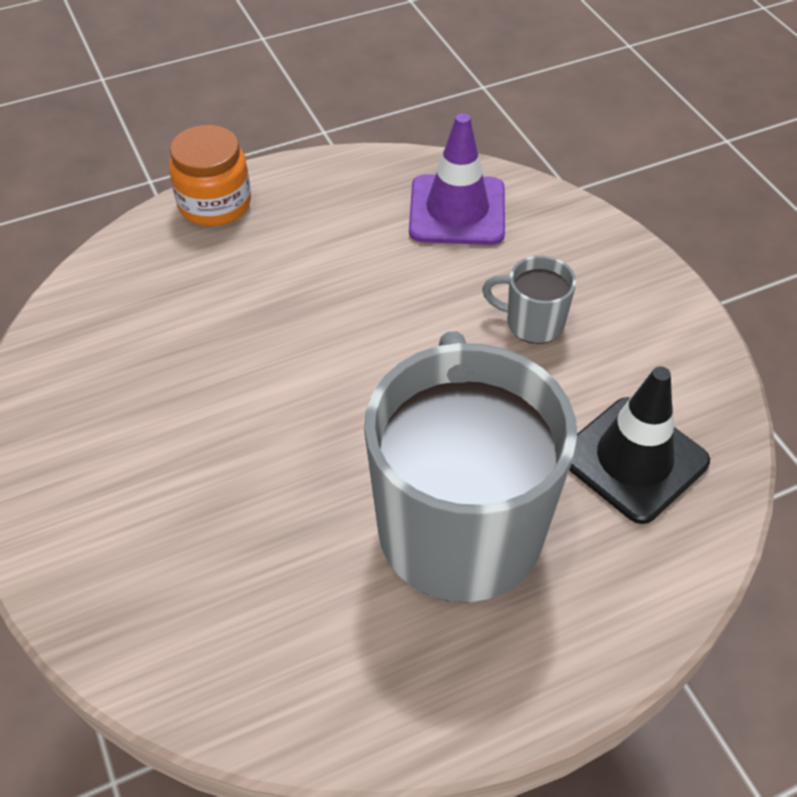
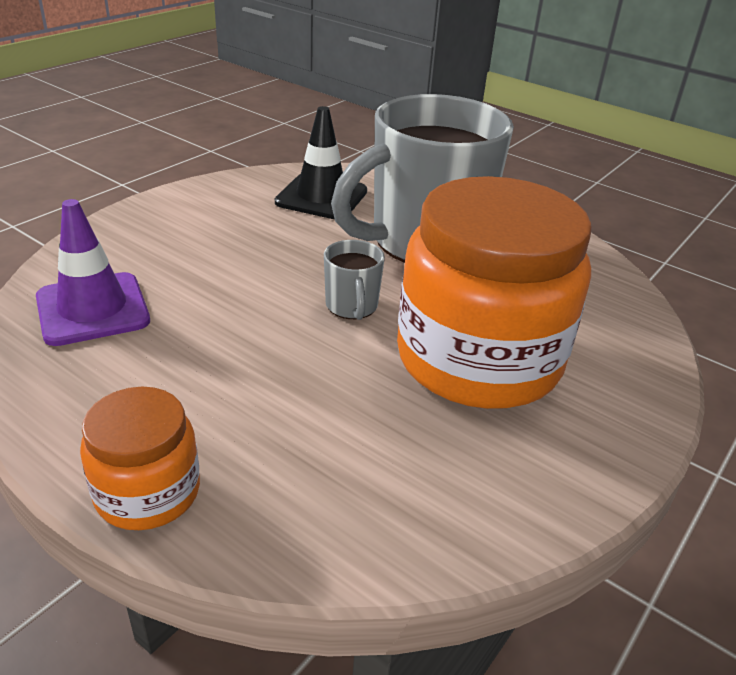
camera: 120 degrees left, 15 degrees down
grey mug [482,256,576,344] -> grey mug moved to [324,240,385,320]
none -> orange jar [397,176,592,409]

